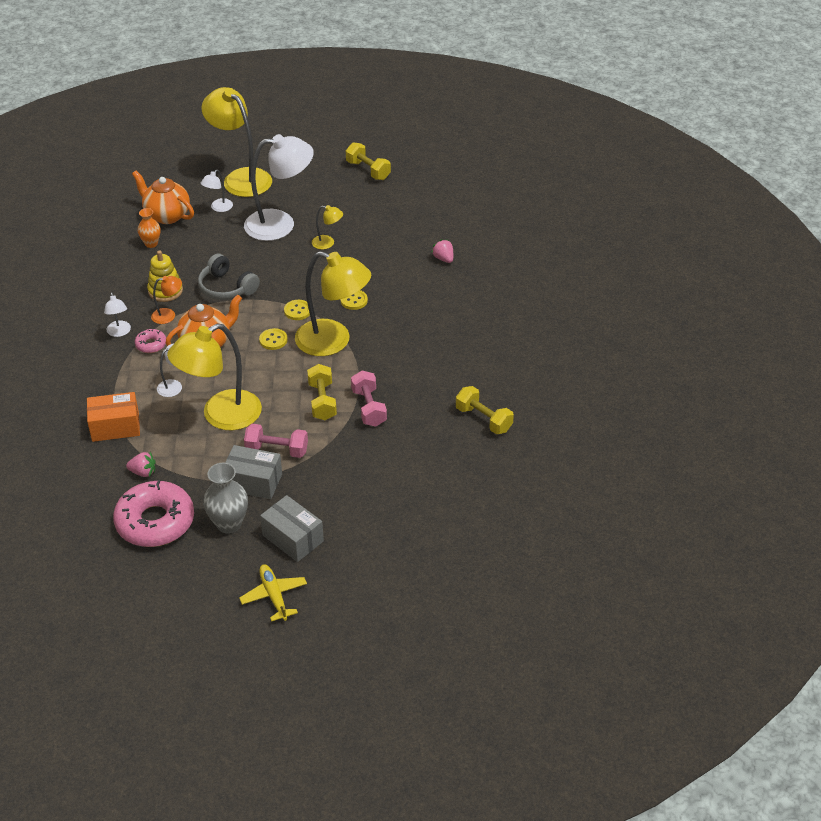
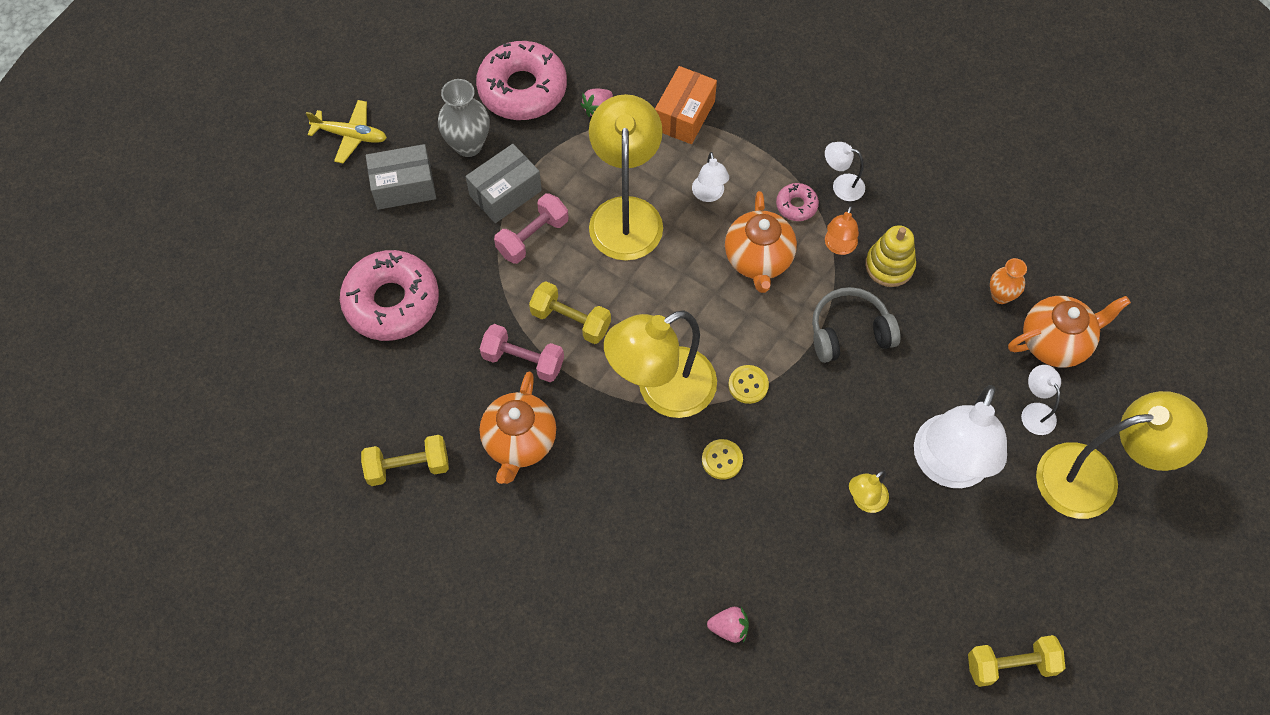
camera: 125 degrees right, 20 degrees up
yellow button [259,328,288,350] -> none
none -> pink donut [340,250,439,341]
none -> orange teapot [479,372,556,484]

